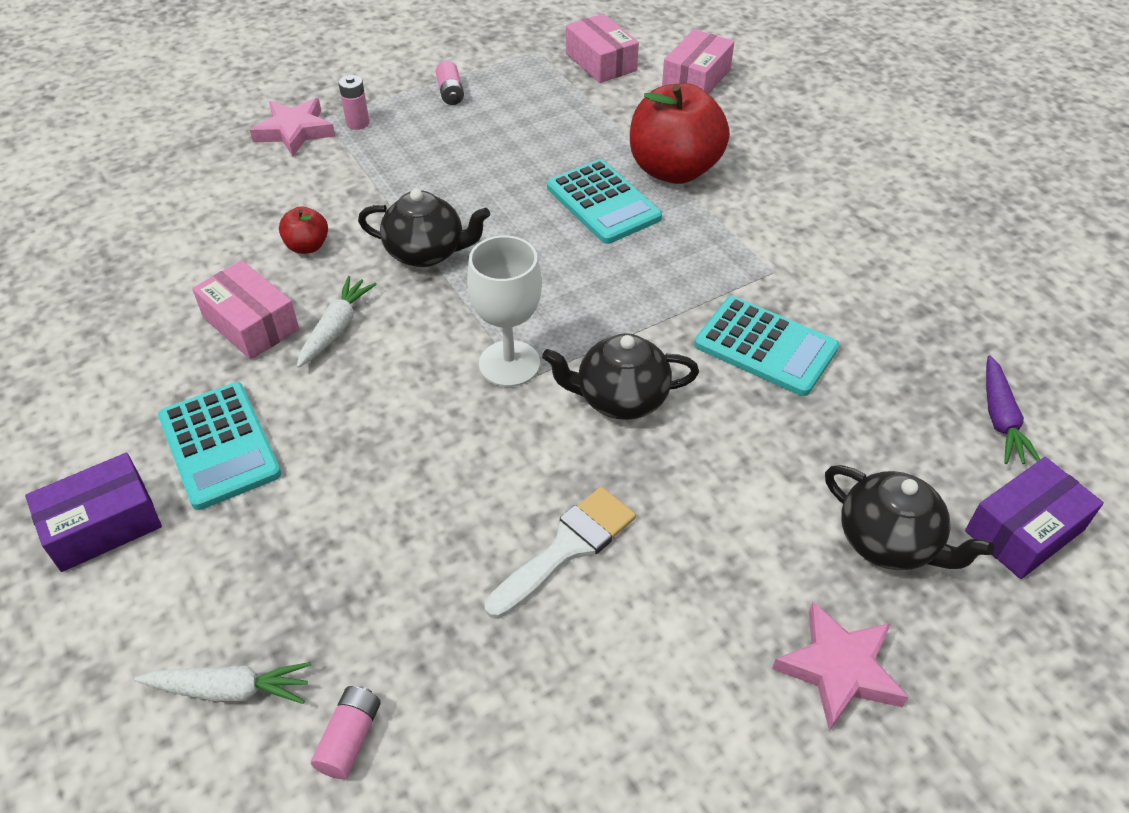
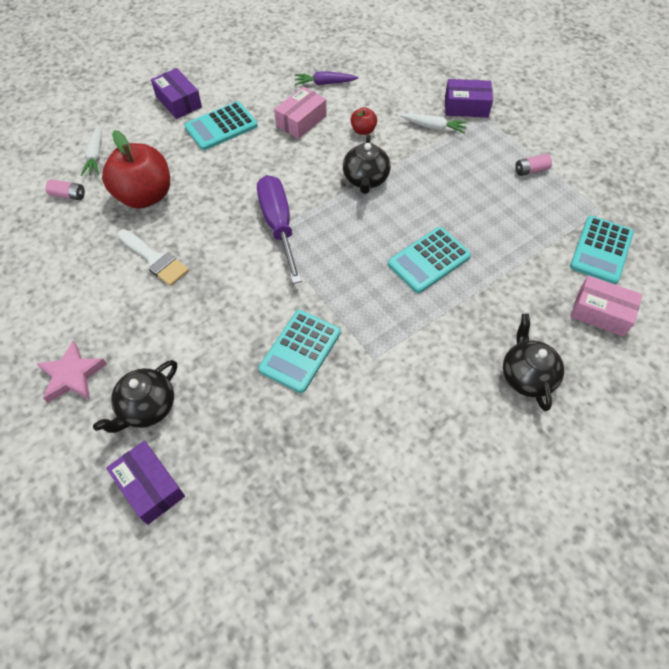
camera: 85 degrees right, 10 degrees up
pink star [250,98,335,156] -> purple box [445,79,493,118]
white carrot [297,276,377,368] -> white carrot moved to [400,113,468,134]
pink battery [338,75,369,130] -> none
white goblet [467,235,542,387] -> purple screwdriver [257,175,302,284]
black teapot [542,333,699,420] -> black teapot moved to [503,313,564,411]
pink box [566,14,639,83] -> turquoise calculator [570,216,634,284]
red apple [630,83,730,184] -> red apple moved to [102,130,170,209]
purple carrot [986,355,1041,464] -> purple carrot moved to [295,71,358,85]

